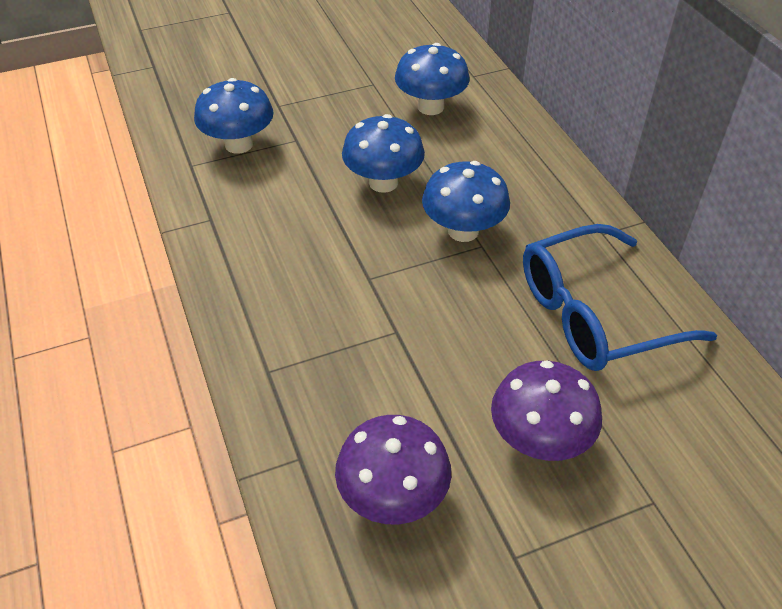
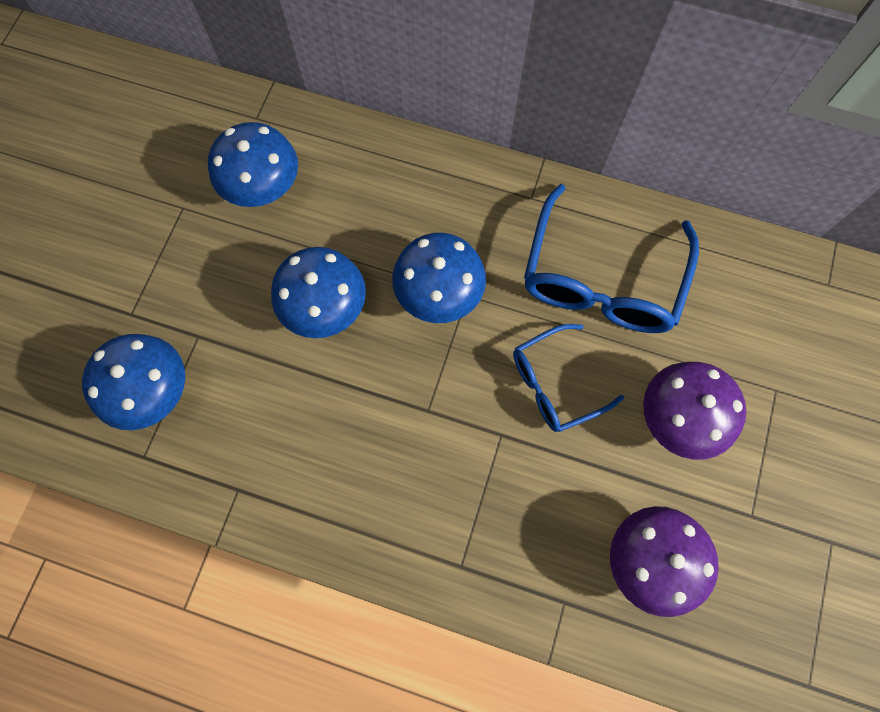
camera: 50 degrees left, 25 degrees up
none -> blue glasses [513,324,624,432]

